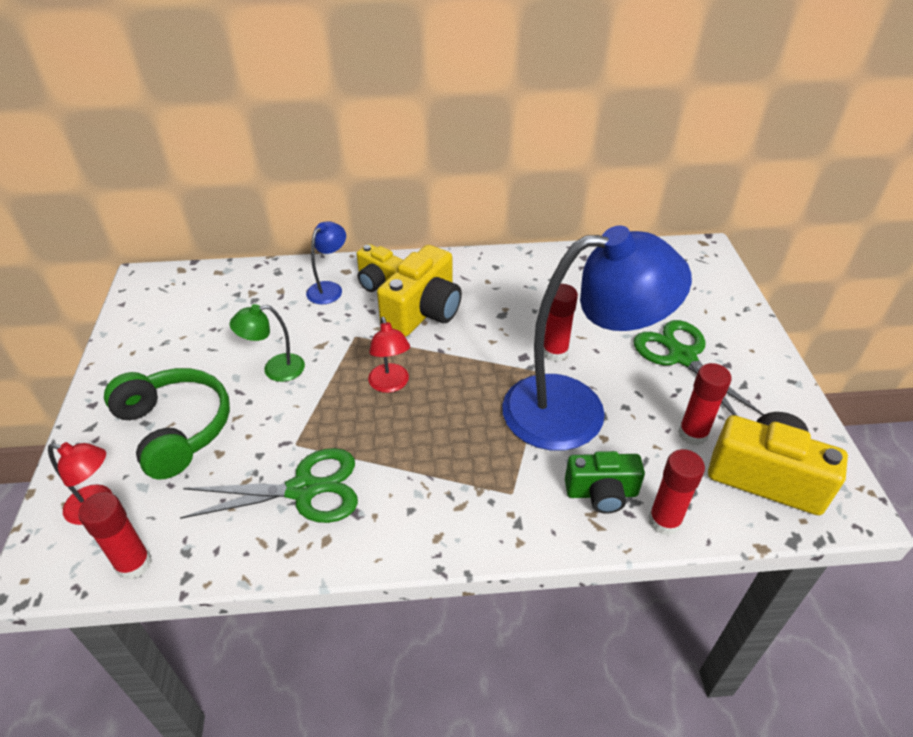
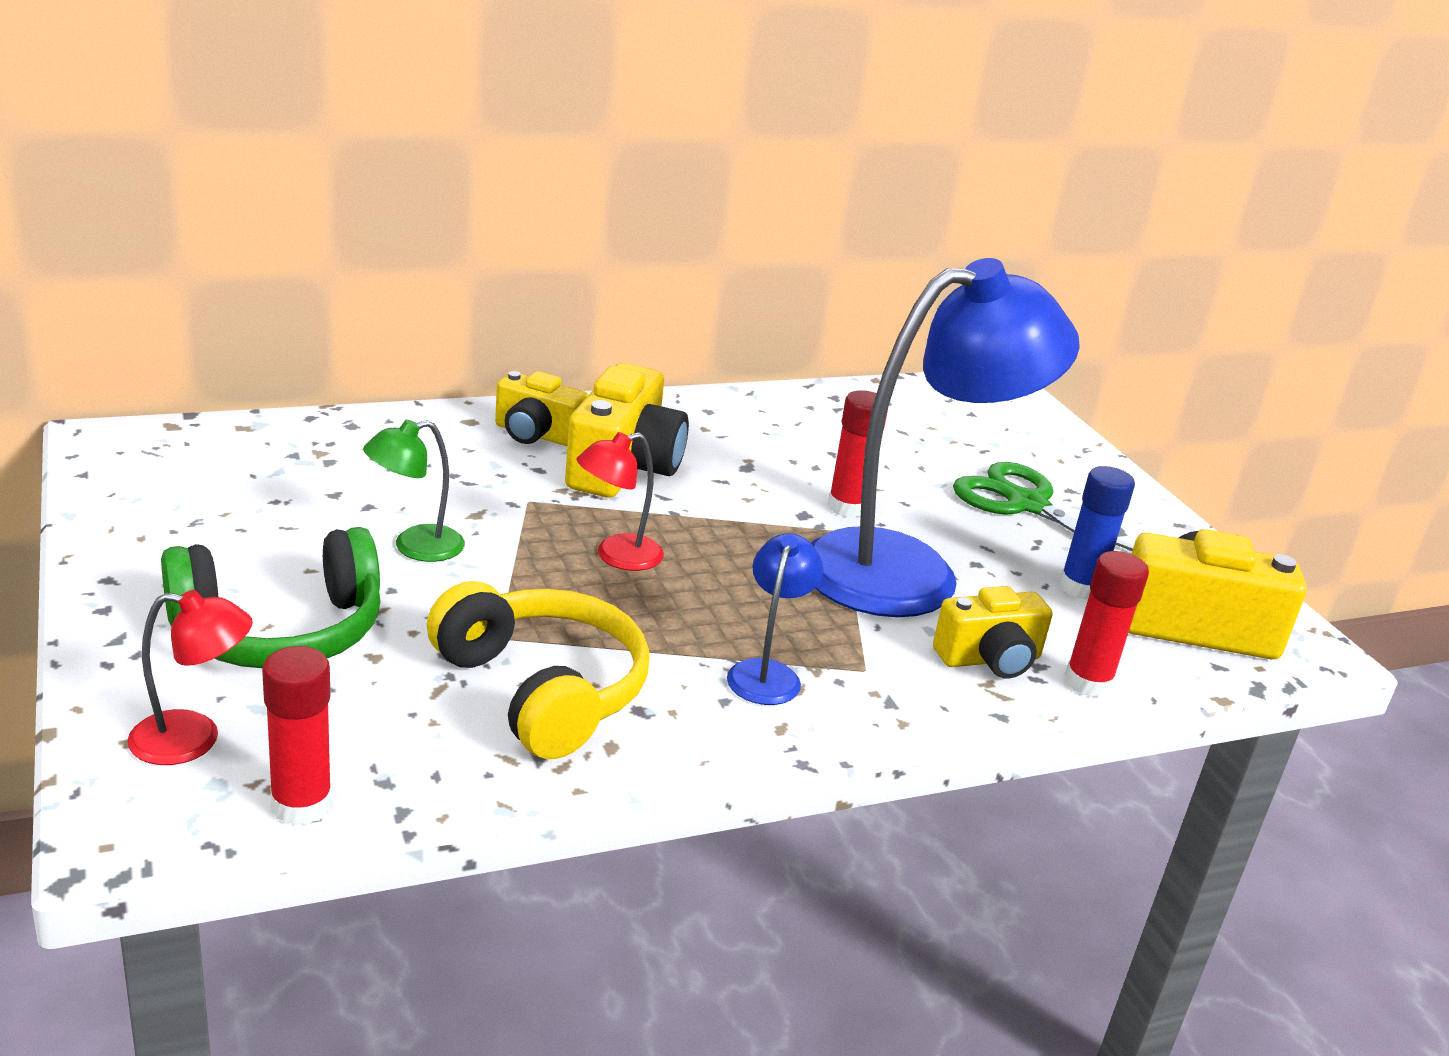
camera: 20 degrees left, 15 degrees down
green headphones [104,368,230,479] -> green headphones turned 120 degrees clockwise [161,527,381,668]
green scissors [180,448,358,523] -> yellow headphones [427,581,649,759]
blue lamp [306,221,346,304] -> blue lamp moved to [727,533,823,705]
red lamp [368,317,410,393] -> red lamp turned 90 degrees clockwise [577,432,664,571]
green camera [565,451,645,514] -> yellow camera [933,586,1053,679]
red glue stick [678,363,732,446] -> blue glue stick [1059,466,1135,600]

